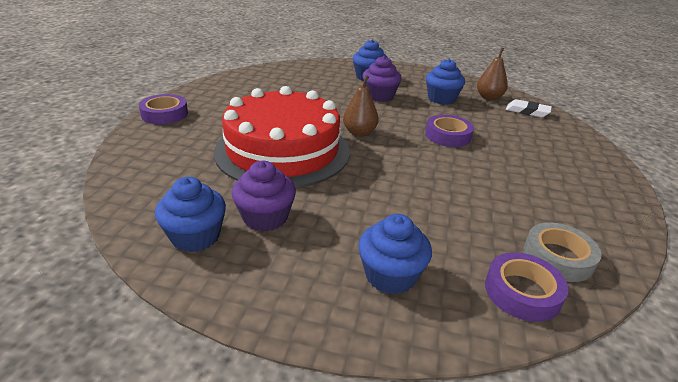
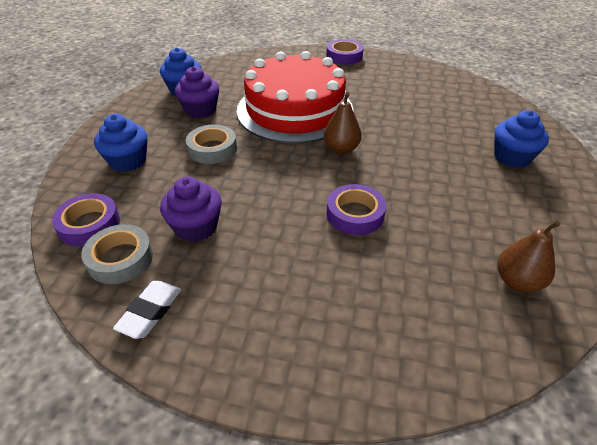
camera: 90 degrees right, 10 degrees up
purple cupcake [363,56,402,102] -> purple cupcake moved to [160,176,222,242]
blue cupcake [426,59,465,105] -> none
white eraser [506,99,552,117] -> white eraser moved to [113,281,181,339]
none -> grey tape [186,124,237,164]

